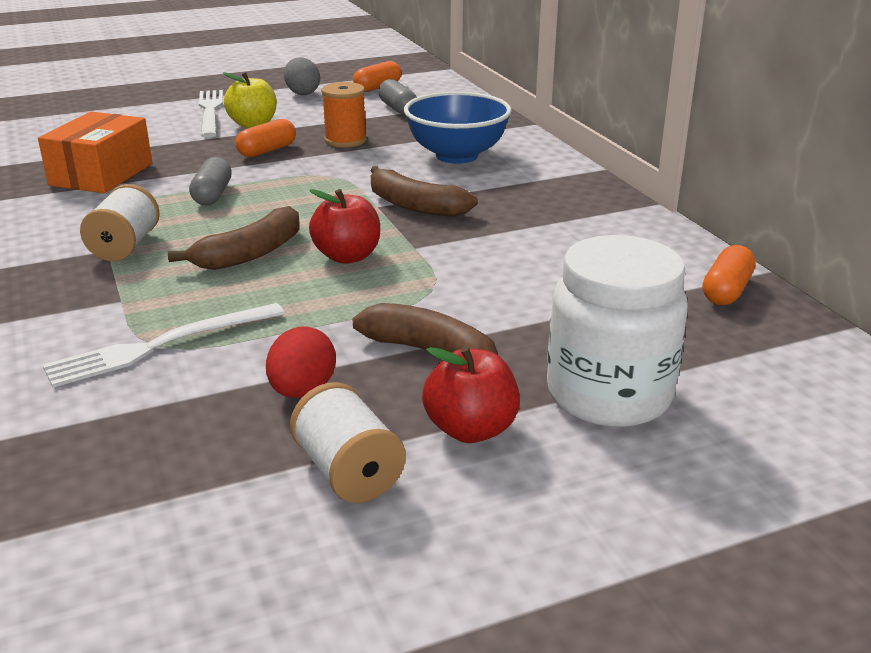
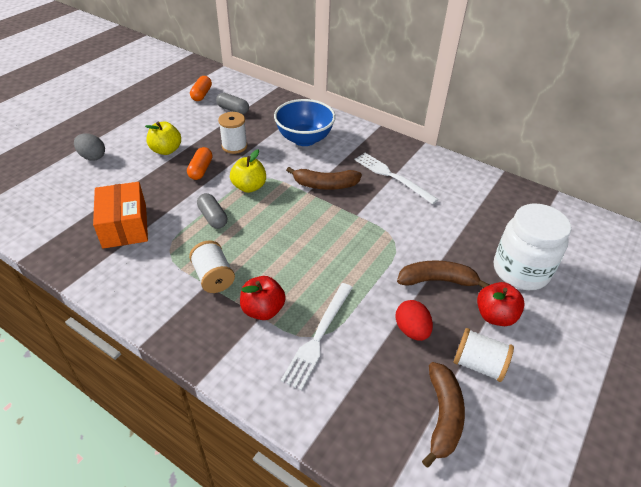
camera: 35 degrees left, 15 degrees up
brown banana [168,206,299,270] -> brown banana moved to [422,362,465,467]
white fork [199,90,223,138] -> white fork moved to [355,153,439,204]
grey egg [284,58,320,95] -> grey egg moved to [74,133,105,161]
red apple [309,189,380,264] -> red apple moved to [240,276,286,320]
orange spool [321,82,367,148] -> white spool [218,112,247,154]
orange capsule [703,245,756,305] -> none
none -> yellow apple [230,149,266,193]

